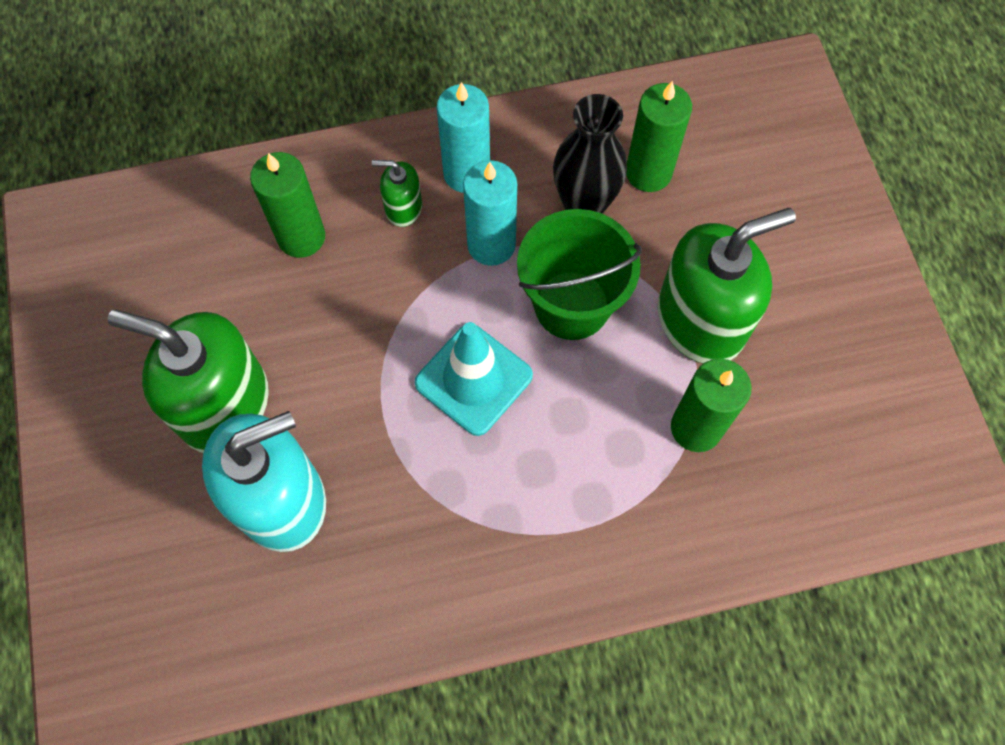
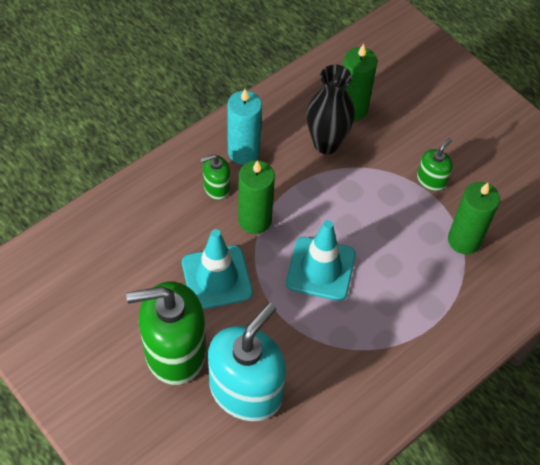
camera: 30 degrees left, 10 degrees down
green candle [250,152,325,258] -> green candle moved to [238,160,275,234]
turquoise candle [463,160,517,266] -> none
green bucket [517,209,642,340] -> none
green soap dispenser [658,208,796,363] -> green soap dispenser [417,138,453,191], size x0.47
none -> turquoise traffic cone [182,229,253,309]

